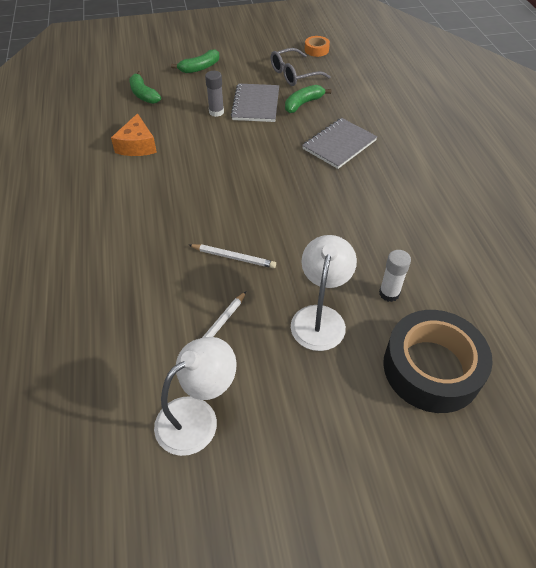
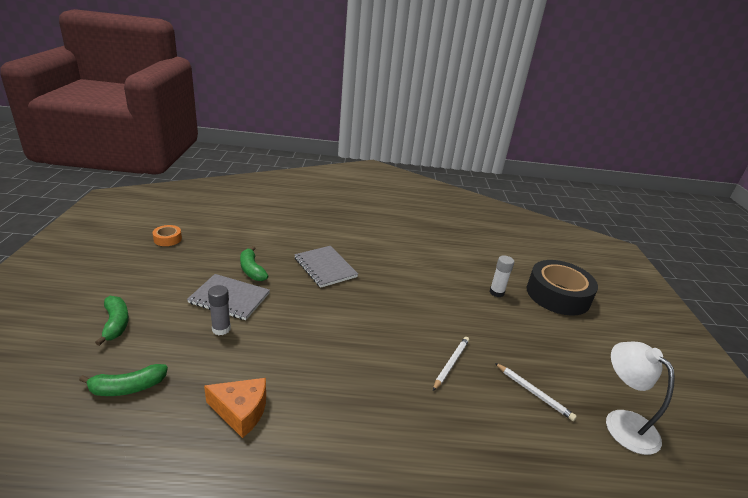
camera: 80 degrees left, 20 degrees down
grey glasses [270,48,331,86] -> none
white lamp [291,235,357,351] -> none

